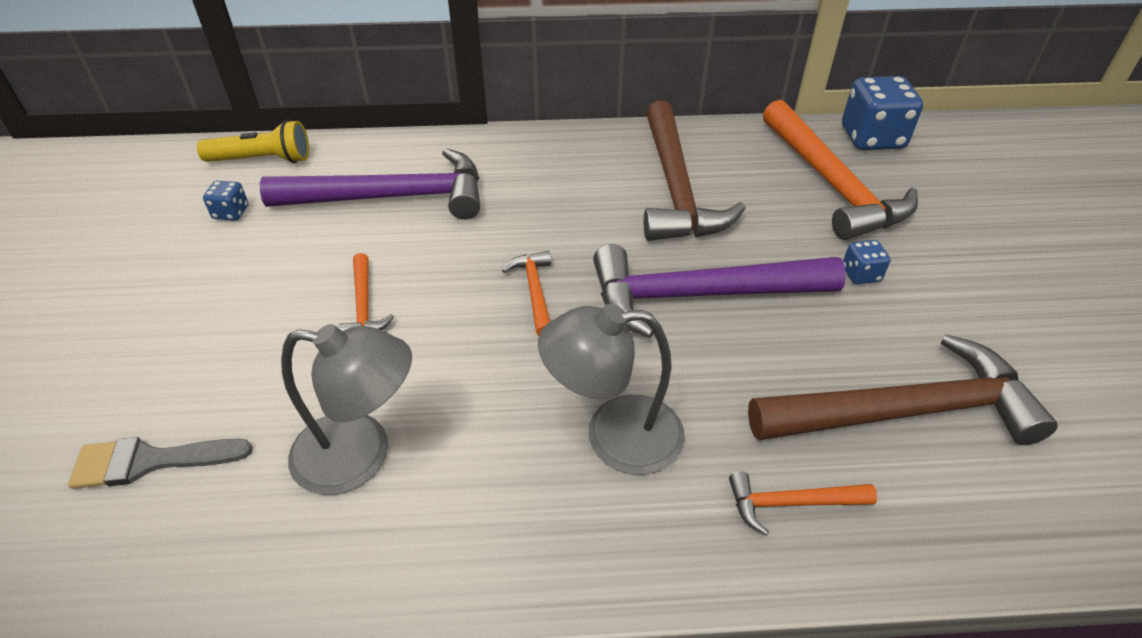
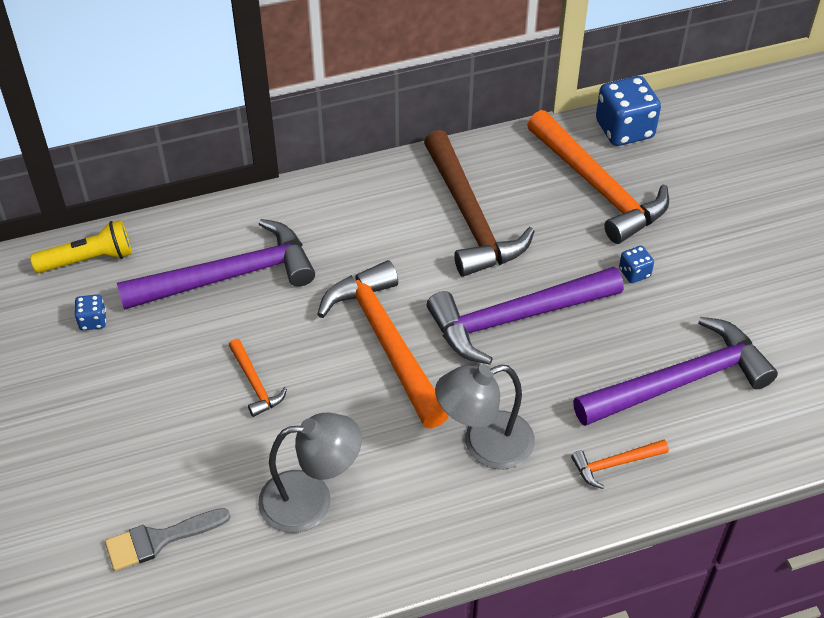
camera: 15 degrees left, 5 degrees up
orange hammer [502,251,551,336] -> orange hammer [317,260,449,428], size x2.21
brown hammer [748,334,1058,445] -> purple hammer [573,317,778,426]

